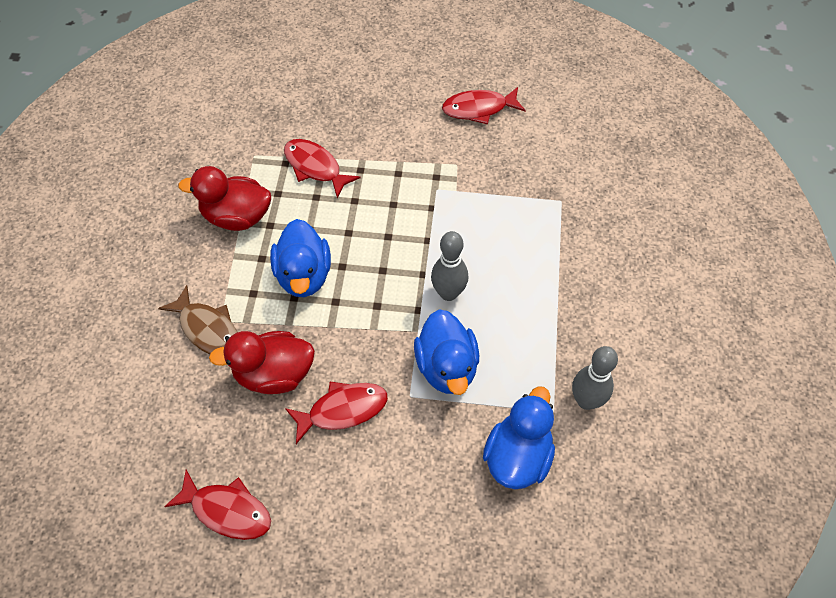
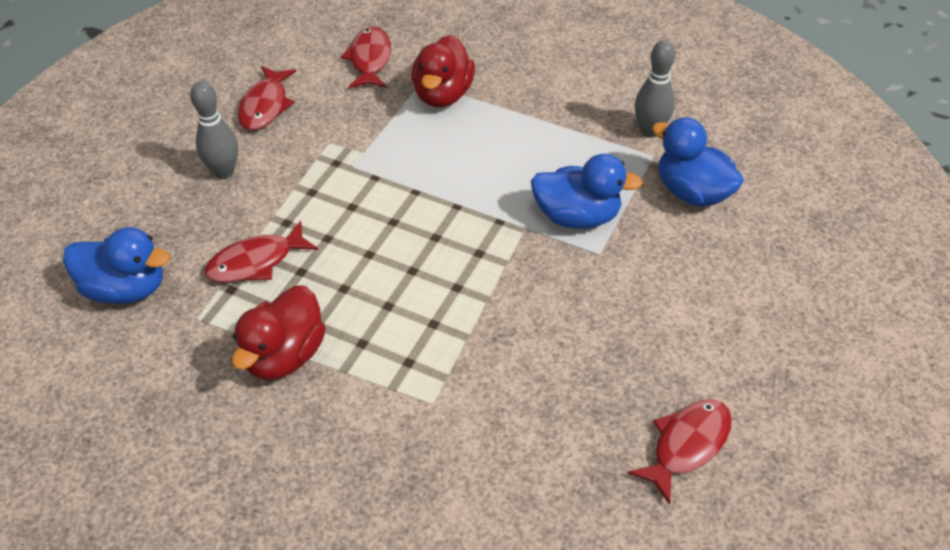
camera: 70 degrees left, 10 degrees down
brown fish [158,285,237,354] -> none
red duck [209,331,315,394] -> red duck moved to [412,35,475,107]
blue duck [270,219,331,297] -> blue duck moved to [63,227,170,304]
red fish [285,382,388,444] -> red fish moved to [341,27,391,88]
grey bowling pin [431,231,468,301] -> grey bowling pin moved to [190,81,238,179]

